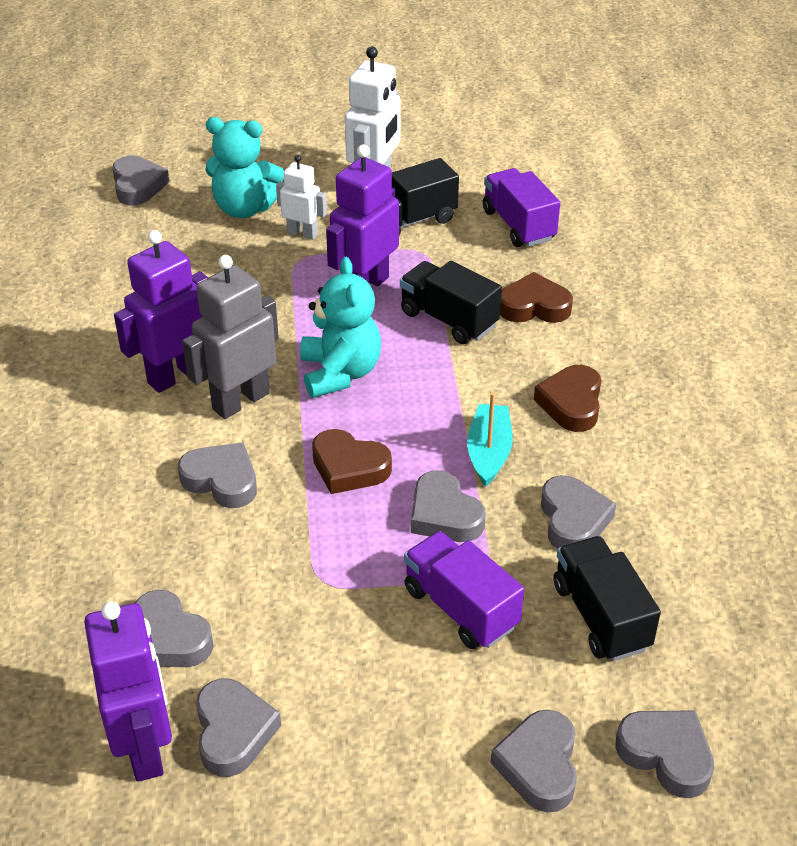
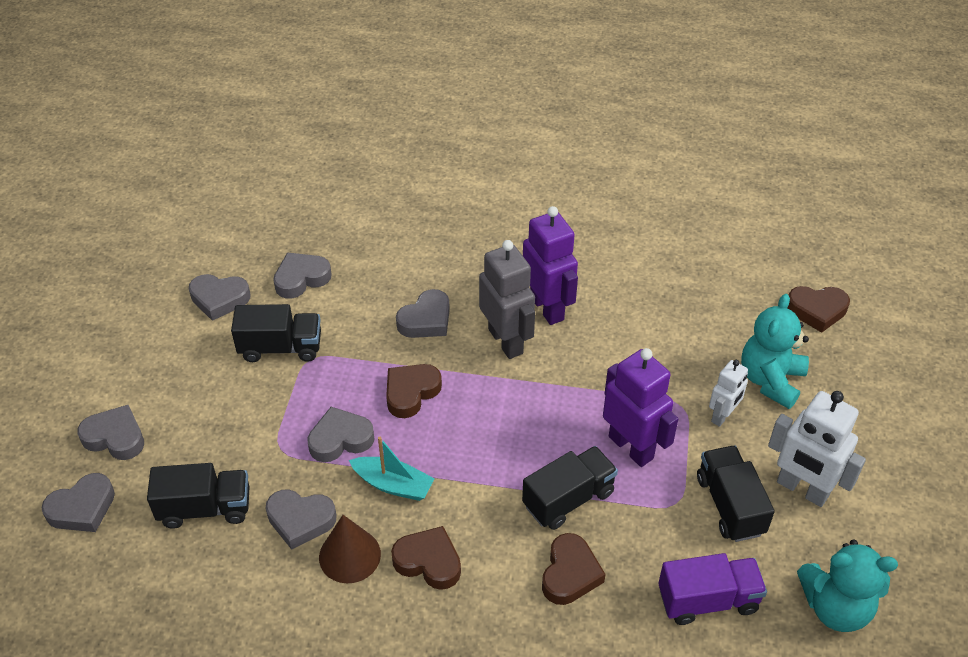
camera: 105 degrees right, 5 degrees up
purple robot [84,601,172,782] -> none
grey heart [112,156,170,205] -> brown heart [787,286,850,333]
turquoise teddy bear [300,257,381,398] -> turquoise teddy bear moved to [797,539,898,632]
purple truck [404,531,524,649] -> none
none -> black truck [231,304,321,362]
none -> brown cone [319,515,381,583]

